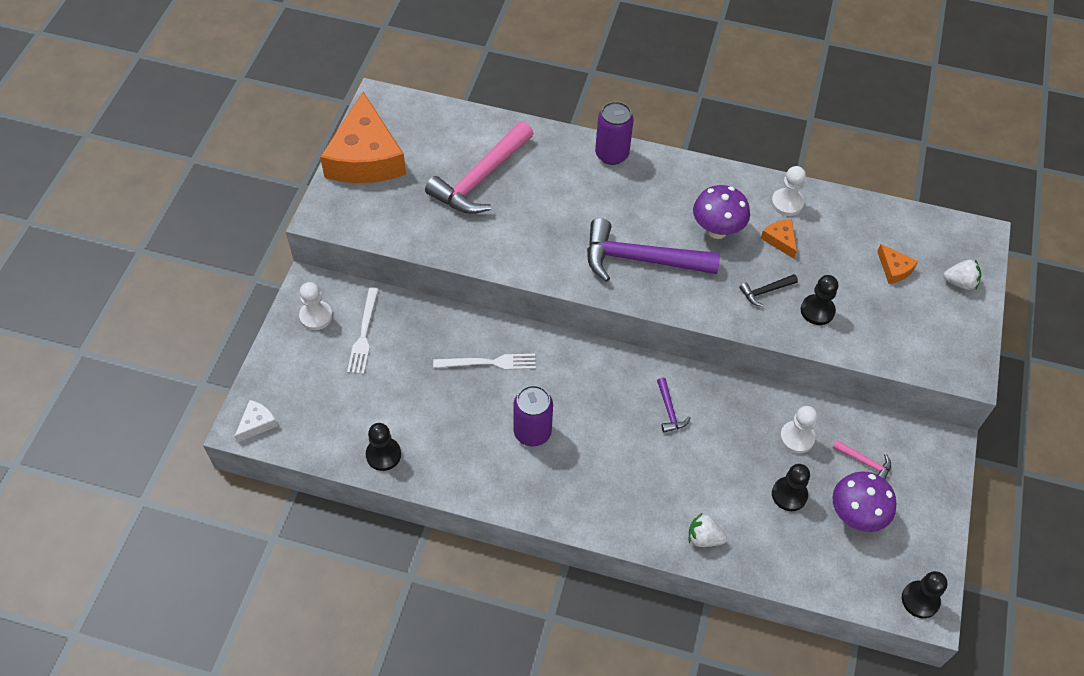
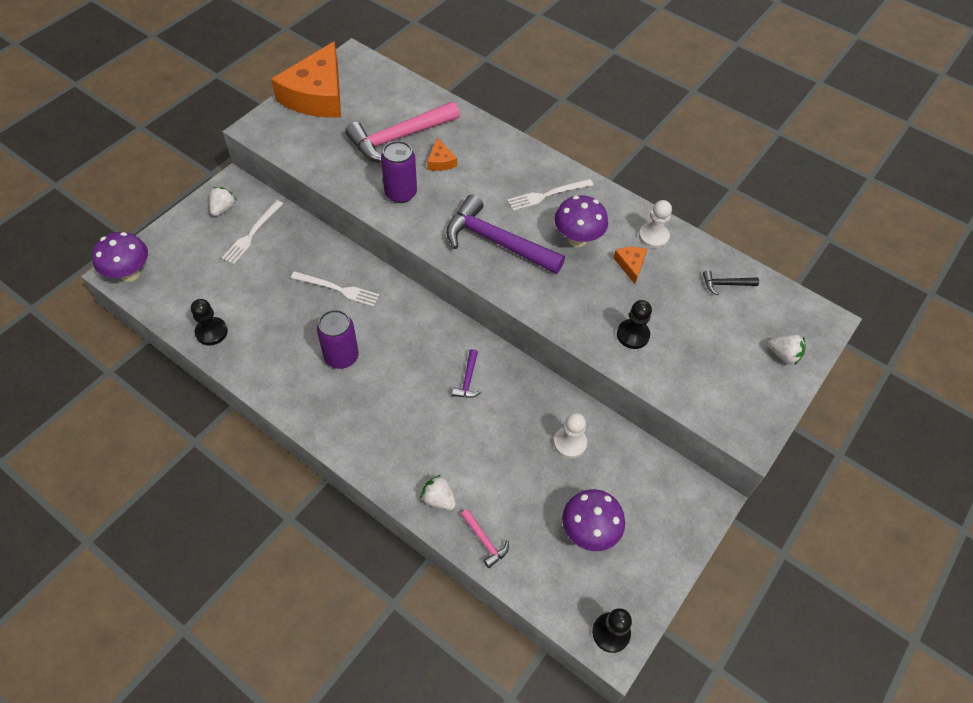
camera: 20 degrees right, 0 degrees up
white cheese [235,400,278,443] -> purple mushroom [92,232,148,282]
white pawn [299,282,333,330] -> white strawberry [209,187,237,216]
purple can [595,101,634,165] -> purple can moved to [381,141,417,203]
black hammer [740,274,798,307] -> black hammer moved to [703,270,759,295]
black pawn [772,464,810,511] -> none
pink hammer [833,440,891,480] -> pink hammer moved to [461,509,509,568]
orange cheese [877,244,918,284] -> orange cheese moved to [427,138,457,171]
none -> white fork [507,179,593,211]

